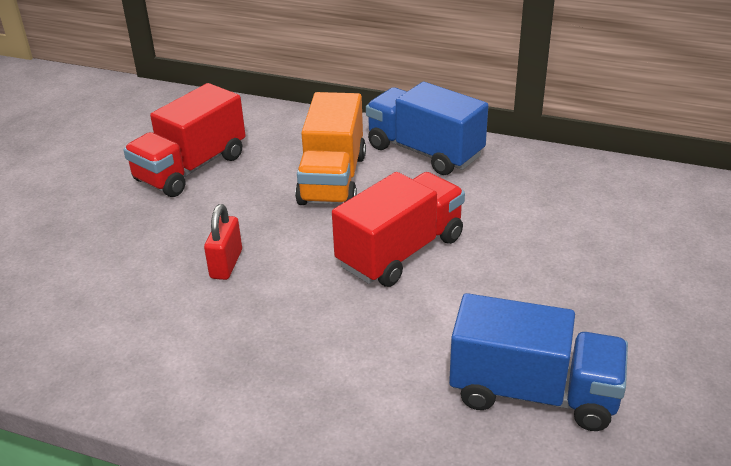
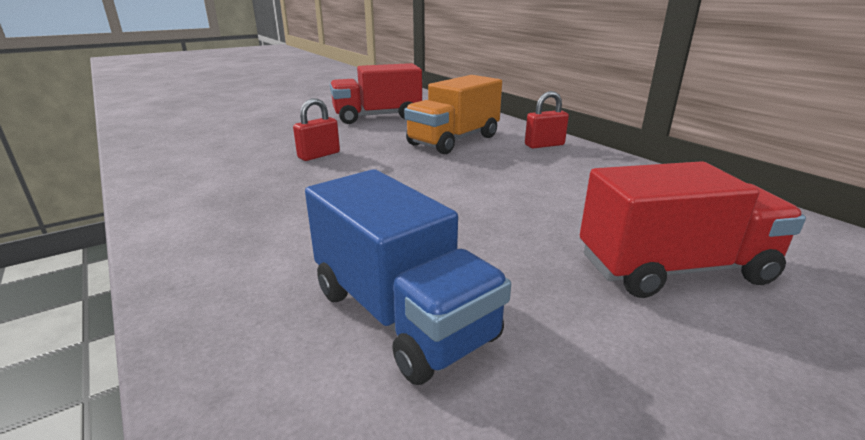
camera: 35 degrees right, 10 degrees down
red truck [332,172,465,287] -> red truck moved to [580,161,806,298]
blue truck [366,82,488,175] -> red padlock [525,91,569,148]

